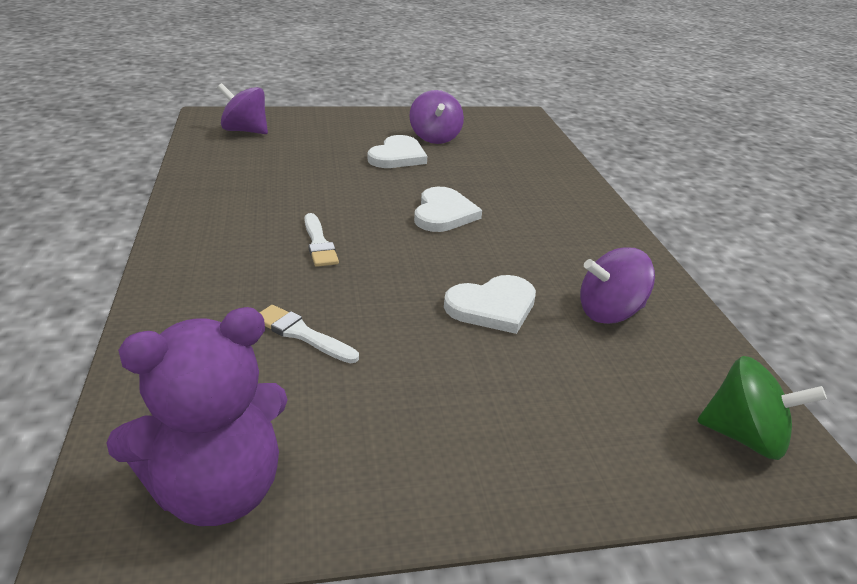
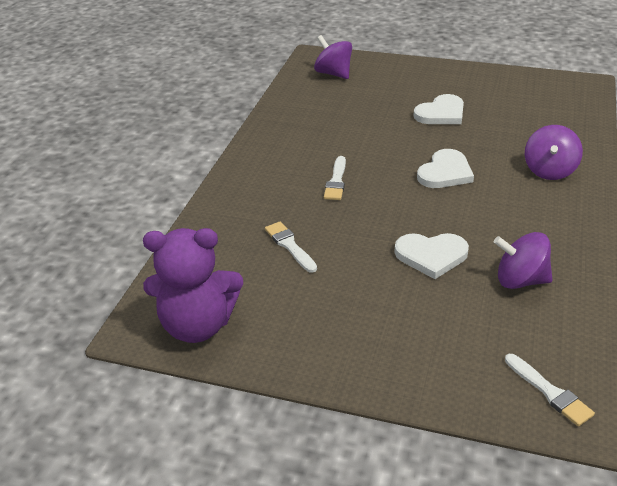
camera: 30 degrees right, 5 degrees up
purple spinning top [409,90,464,144] -> purple spinning top moved to [525,125,583,180]
green spinning top [697,356,827,460] -> white brush [505,354,595,426]

